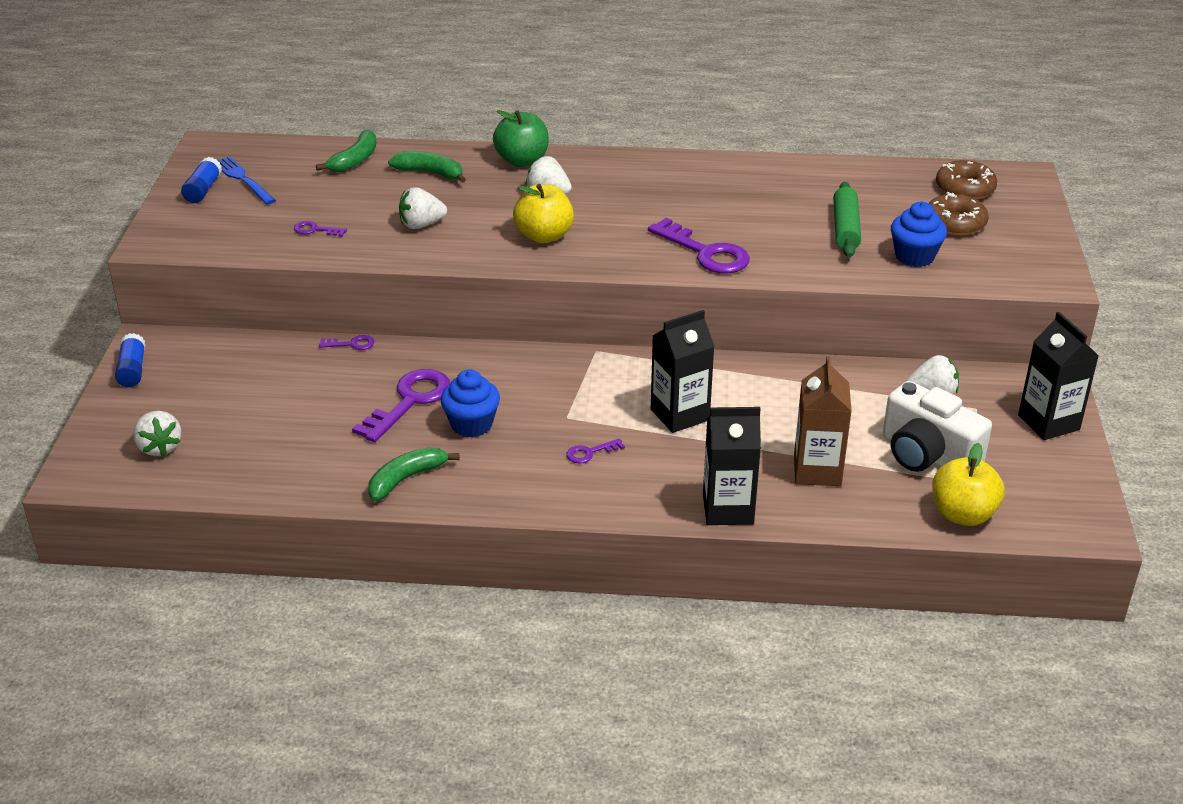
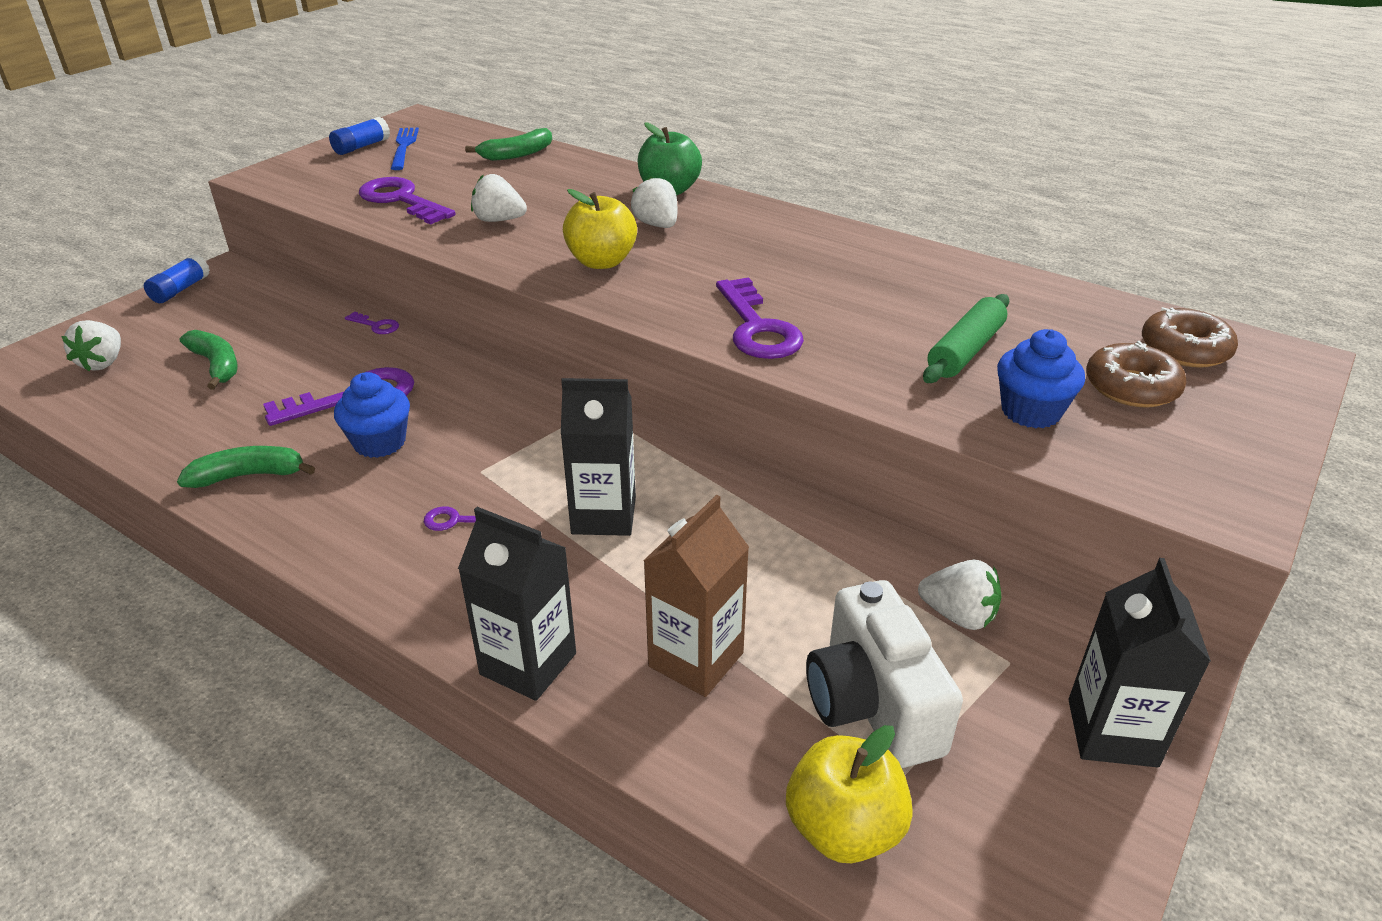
camera: 30 degrees right, 0 degrees up
purple key [294,221,347,237] -> purple key [359,177,455,225], size x2.14
green banana [388,151,466,183] -> green banana moved to [180,330,238,390]

